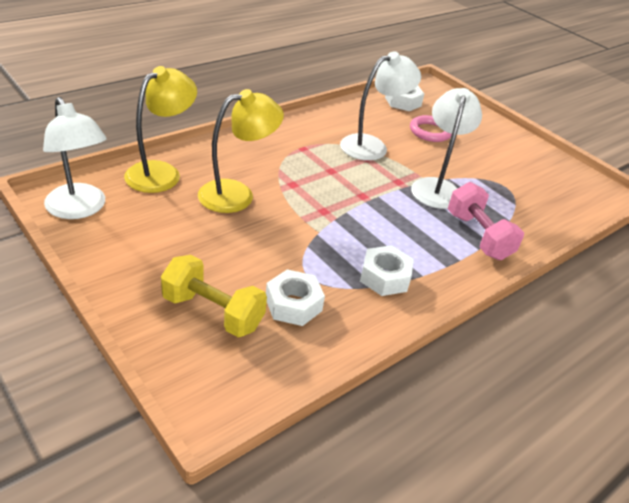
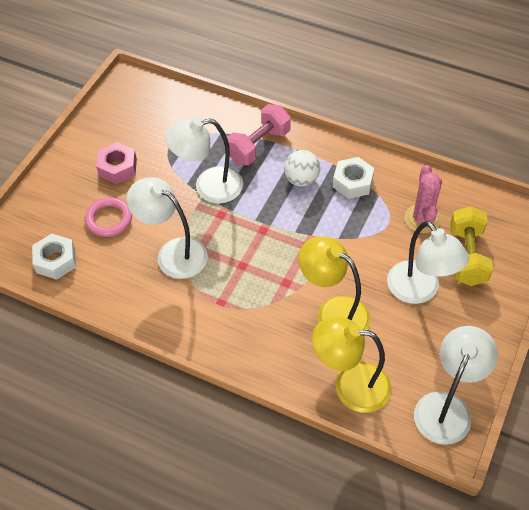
camera: 110 degrees left, 15 degrees up
white nut [266,269,325,326] -> pink cactus [405,165,442,233]
none -> pink nut [96,142,137,184]
none -> white ball [284,150,320,187]
none -> white lamp [387,221,469,304]

